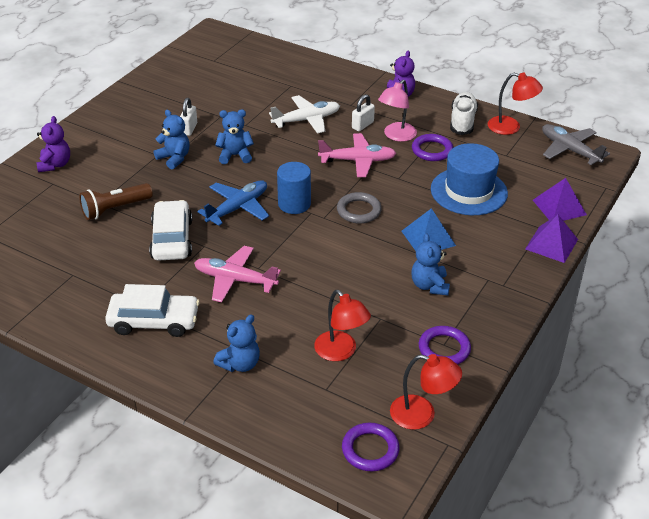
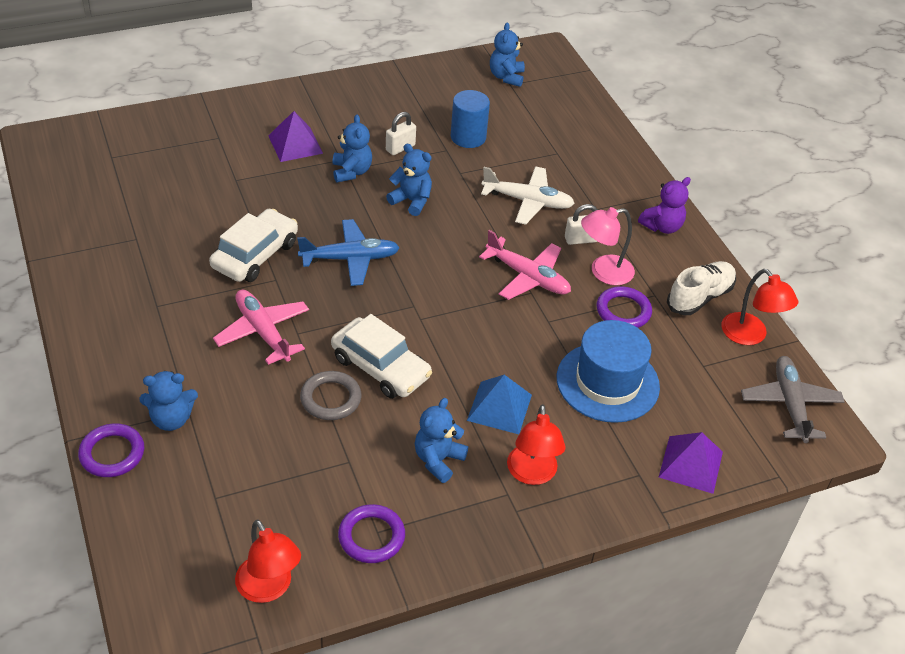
camera: 35 degrees right, 5 degrees up
purple teddy bear [36,116,70,172] -> none
brown flashlight [79,183,153,220] -> none
white car [105,284,200,337] -> white car moved to [331,314,432,399]
blue cylinder [277,162,311,214] -> blue cylinder moved to [451,90,490,148]
red lamp [314,290,371,361] -> red lamp moved to [507,404,565,485]
grey ring [337,192,382,224] -> grey ring moved to [300,371,362,420]
purple ring [342,423,400,471] -> purple ring moved to [78,424,144,477]
purple pyramid [525,214,578,263] -> purple pyramid moved to [268,111,323,162]
none -> blue teddy bear [490,23,525,87]

